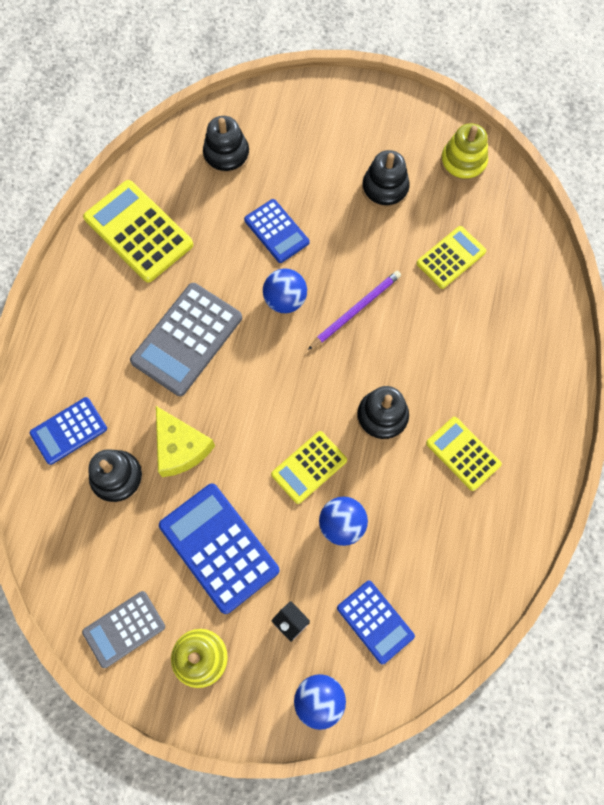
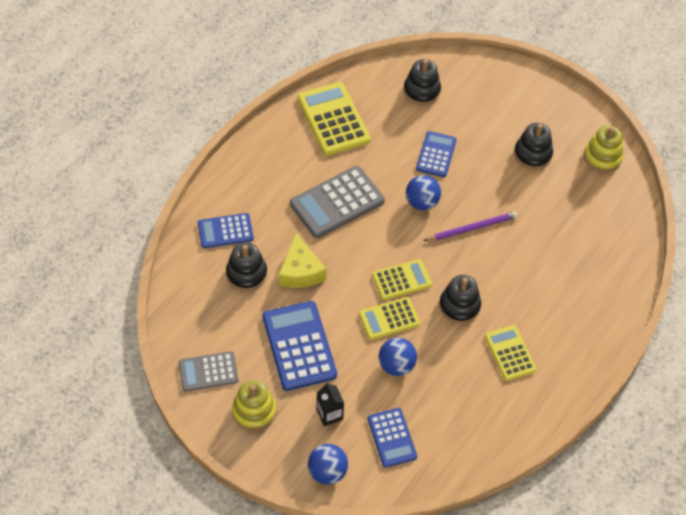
camera: 20 degrees right, 15 degrees down
blue calculator [244,199,309,263] -> blue calculator turned 150 degrees counterclockwise [416,131,457,177]
yellow calculator [416,226,486,289] -> yellow calculator moved to [372,259,432,300]

